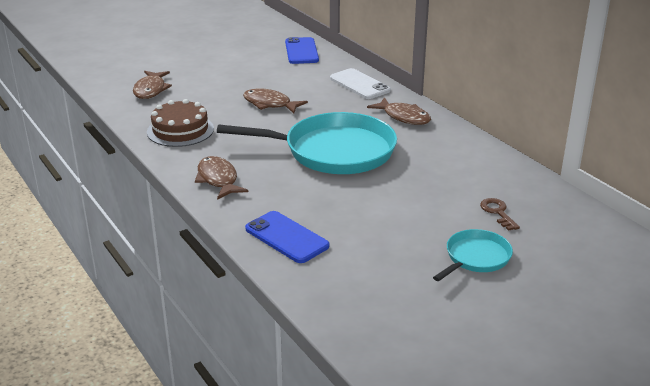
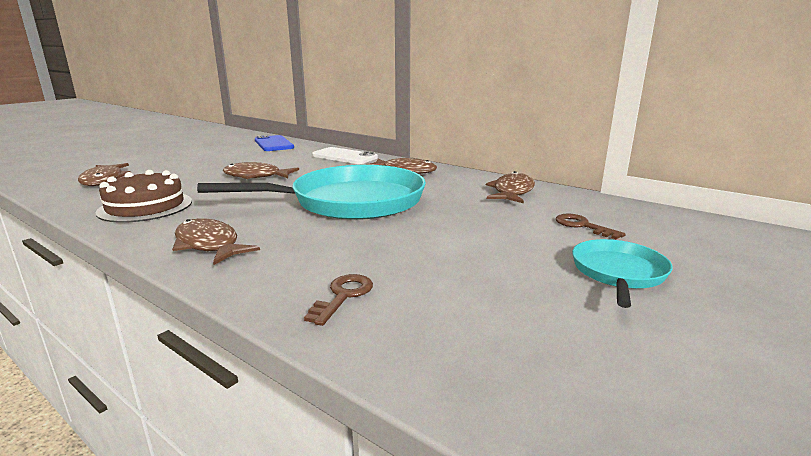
camera: 20 degrees left, 10 degrees down
blue phone [245,211,329,263] -> brown key [304,274,373,326]
none -> brown fish [486,171,535,203]

